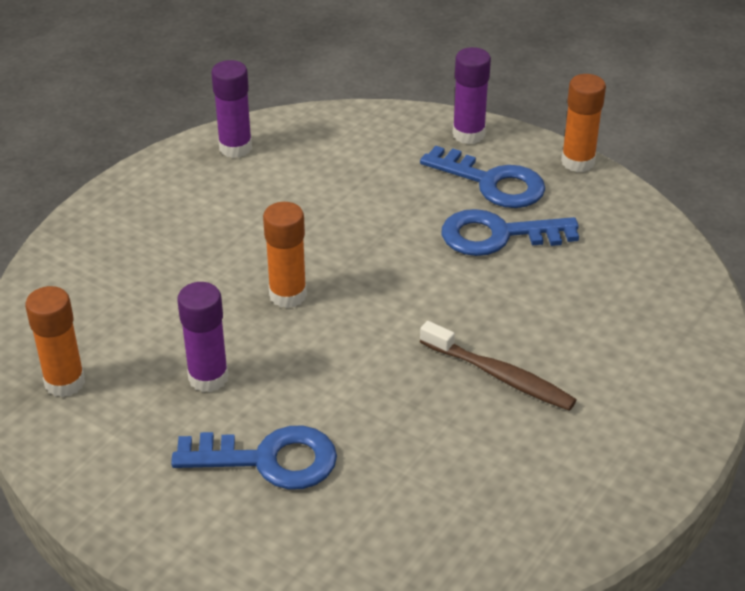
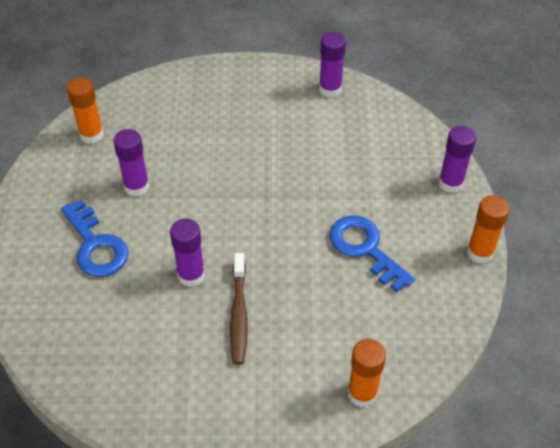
camera: 55 degrees right, 10 degrees up
orange glue stick [263,202,307,308] -> orange glue stick moved to [348,339,386,407]
blue key [420,146,545,208] -> none
none -> purple glue stick [170,218,205,287]

